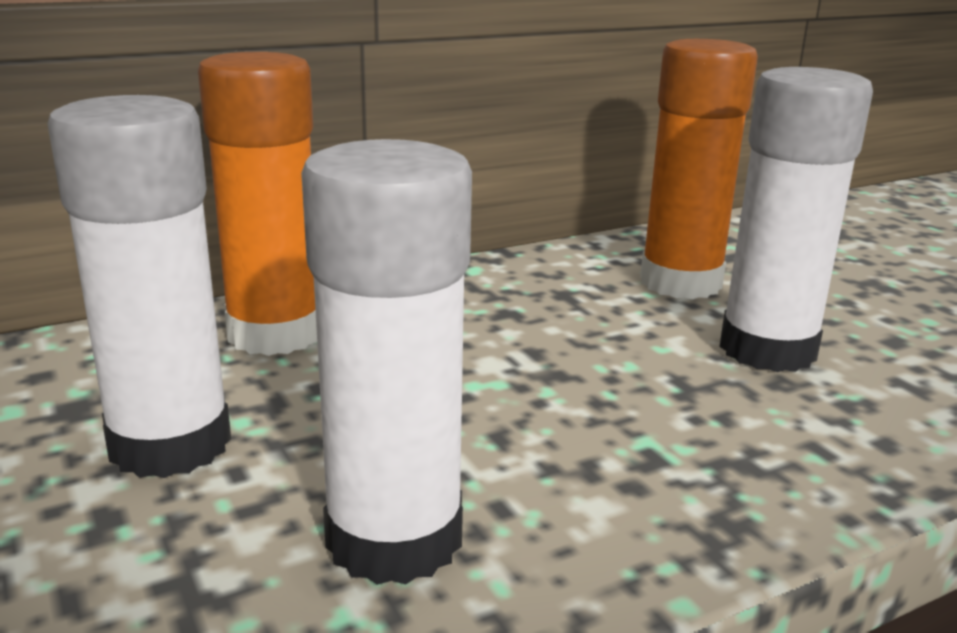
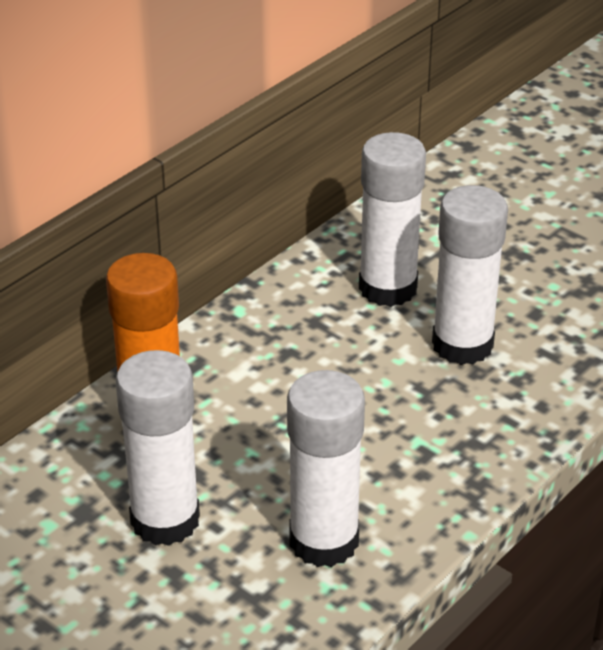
camera: 20 degrees left, 15 degrees up
orange glue stick [640,39,758,299] -> white glue stick [359,132,426,307]

